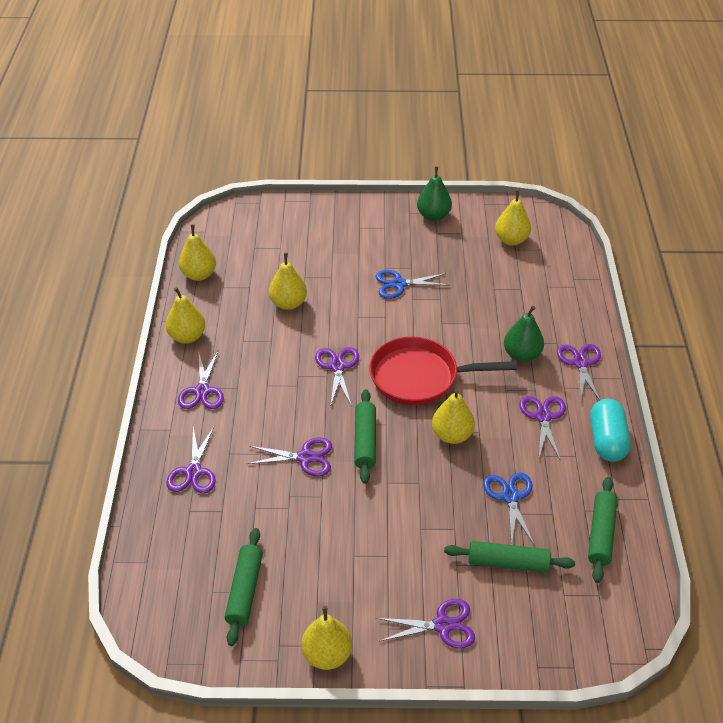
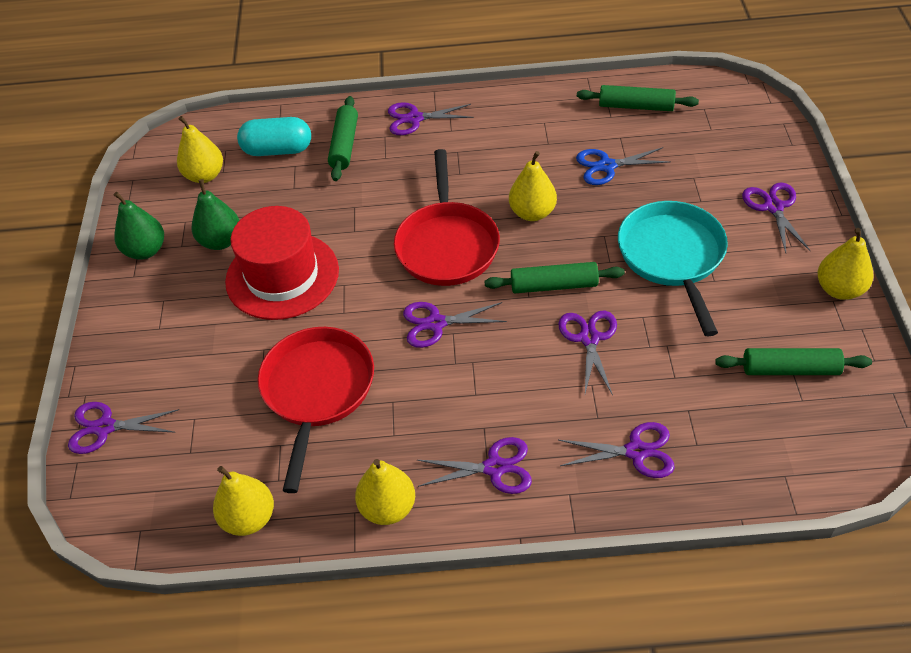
camera: 90 degrees left, 5 degrees up
yellow pear [269,253,307,310] -> red pan [258,327,374,493]
blue scissors [376,270,450,299] -> red hat [225,206,339,320]
green rolling pin [444,541,575,573] -> green rolling pin moved to [328,96,358,181]
green pear [504,306,544,362] -> green pear moved to [191,179,240,250]
purple scissors [519,396,566,459] -> purple scissors moved to [68,402,179,454]
turquoise capsule [590,399,631,462] -> turquoise capsule moved to [237,117,311,156]
none -> turquoise pan [618,201,728,337]

